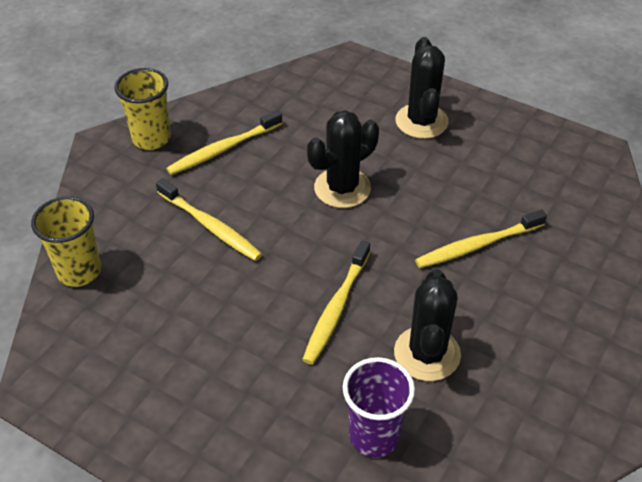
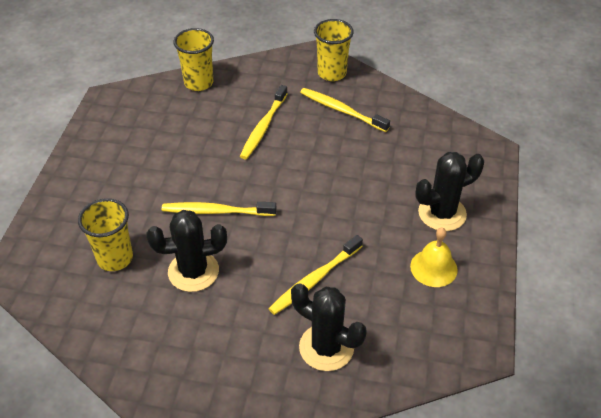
camera: 70 degrees right, 0 degrees up
black cactus [307,110,379,208] -> black cactus moved to [291,283,367,371]
purple cup [343,357,415,457] -> yellow cup [78,198,133,271]
yellow toothbrush [415,209,547,268] -> yellow toothbrush turned 90 degrees counterclockwise [268,235,363,315]
none -> yellow bell [410,228,458,287]

